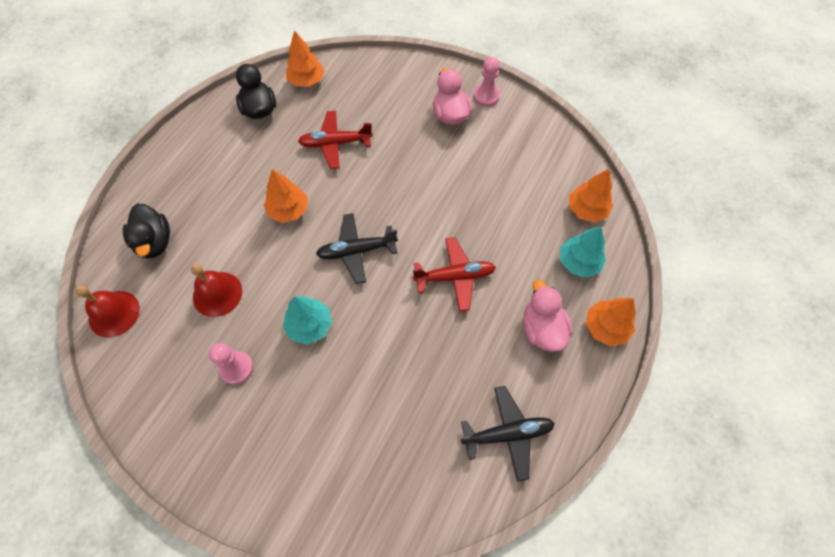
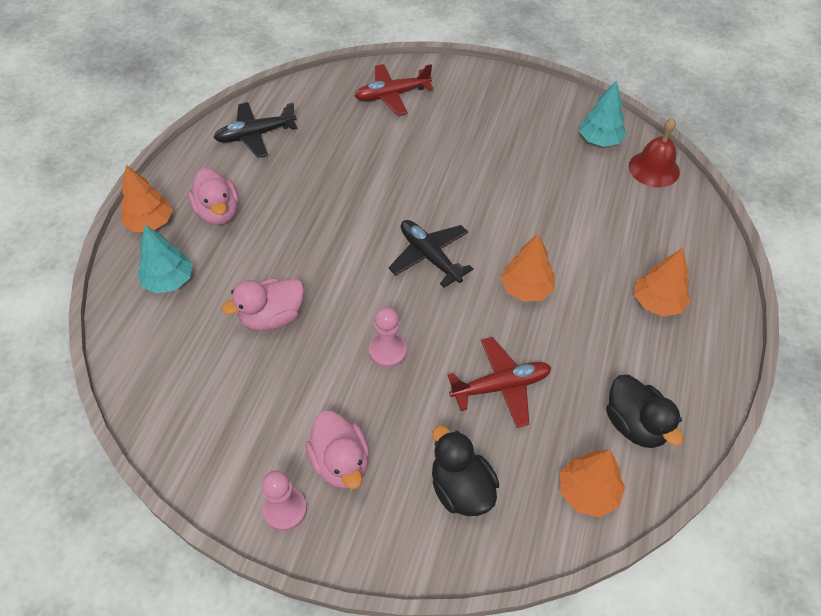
camera: 170 degrees right, 10 degrees down
black duck [123,204,170,259] -> black duck moved to [432,426,499,516]
red bell [191,264,242,317] -> none
pink pawn [209,343,253,385] -> pink pawn moved to [369,307,407,368]
turquoise tree [283,296,332,345] -> turquoise tree moved to [579,81,627,147]
black plane [316,213,398,284] -> black plane turned 105 degrees counterclockwise [388,220,473,288]
red plane [413,237,496,312] -> red plane moved to [355,64,434,116]
orange tree [569,169,613,223] -> orange tree moved to [634,248,691,317]
none -> pink duck [222,278,304,331]

